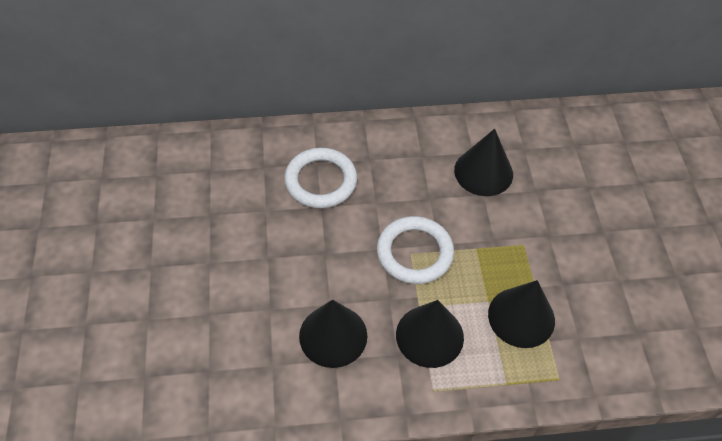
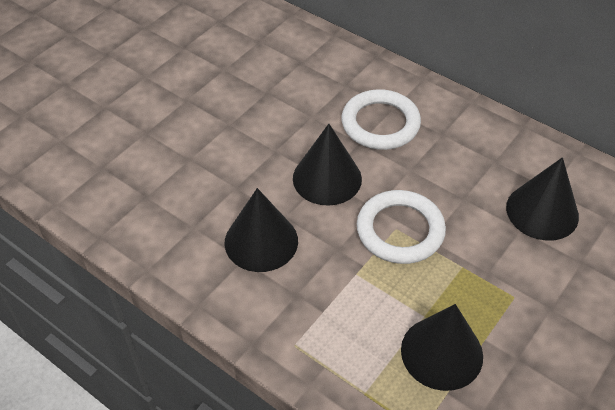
camera: 45 degrees right, 5 degrees down
black cone [396,300,464,368] -> black cone moved to [293,124,362,206]

